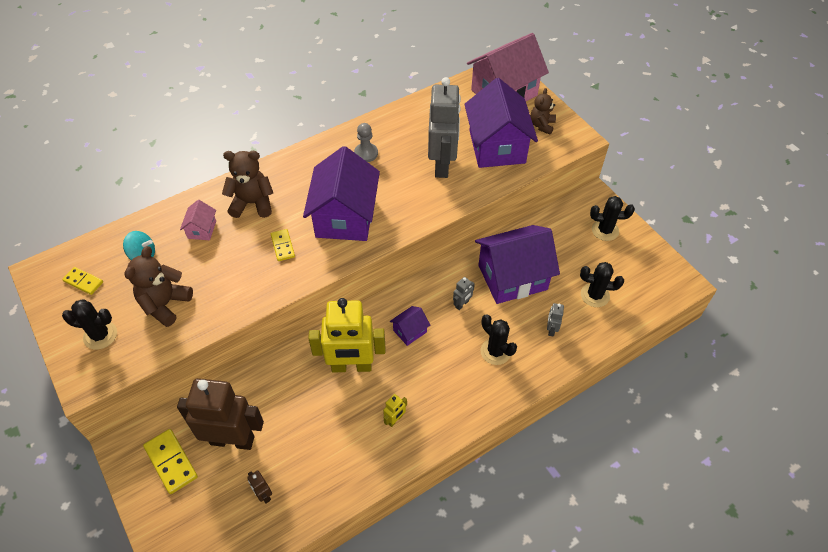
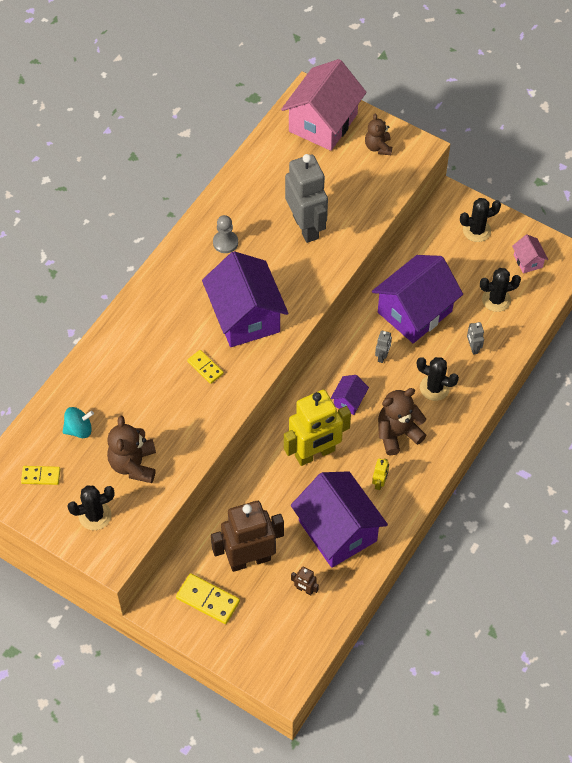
camera: 25 degrees left, 5 degrees up
pink house [180,200,216,240] -> pink house moved to [512,234,548,273]
brown teddy bear [222,151,273,218] -> brown teddy bear moved to [378,388,427,456]
purple house [464,78,538,168] -> purple house moved to [291,471,388,568]

